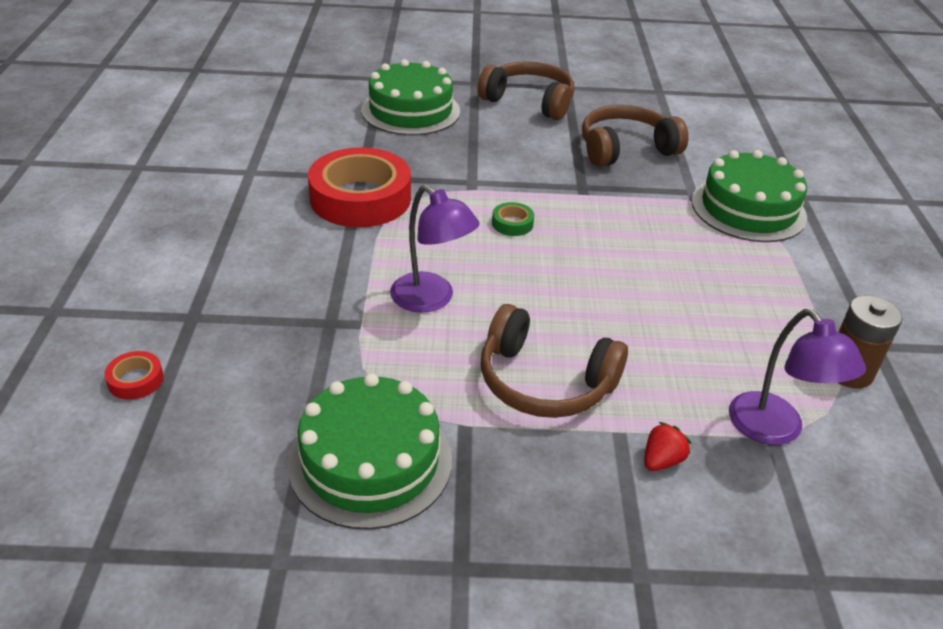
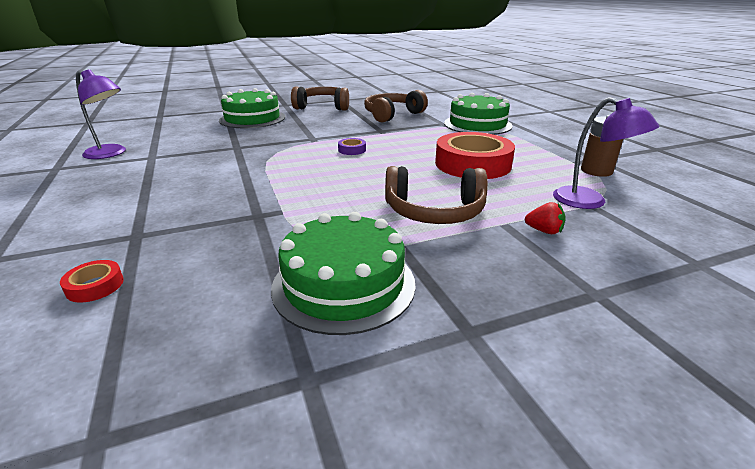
camera: 20 degrees left, 10 degrees down
red tape [308,147,411,227] -> red tape moved to [435,132,515,179]
purple lamp [390,185,479,312] -> purple lamp moved to [76,69,126,159]
green tape [492,202,534,236] -> purple tape [338,138,366,155]
red strawberry [644,422,691,471] -> red strawberry turned 90 degrees clockwise [525,202,566,234]

